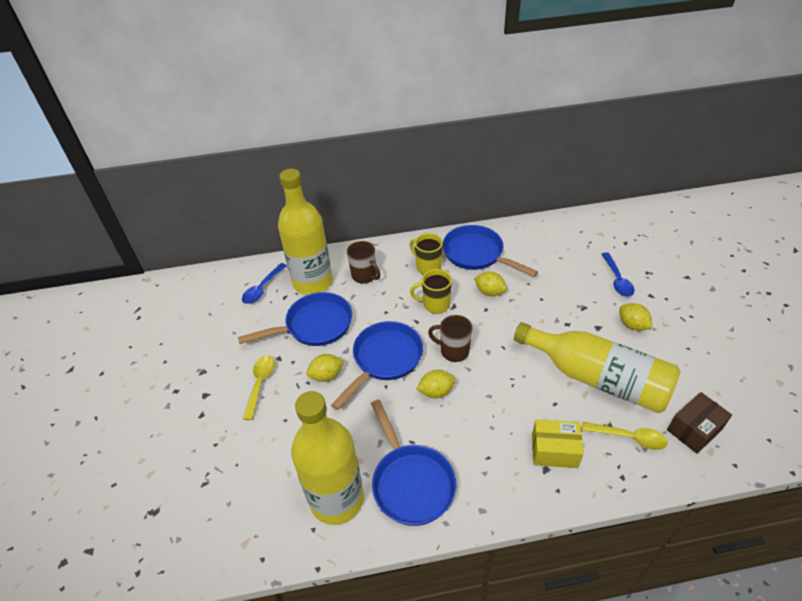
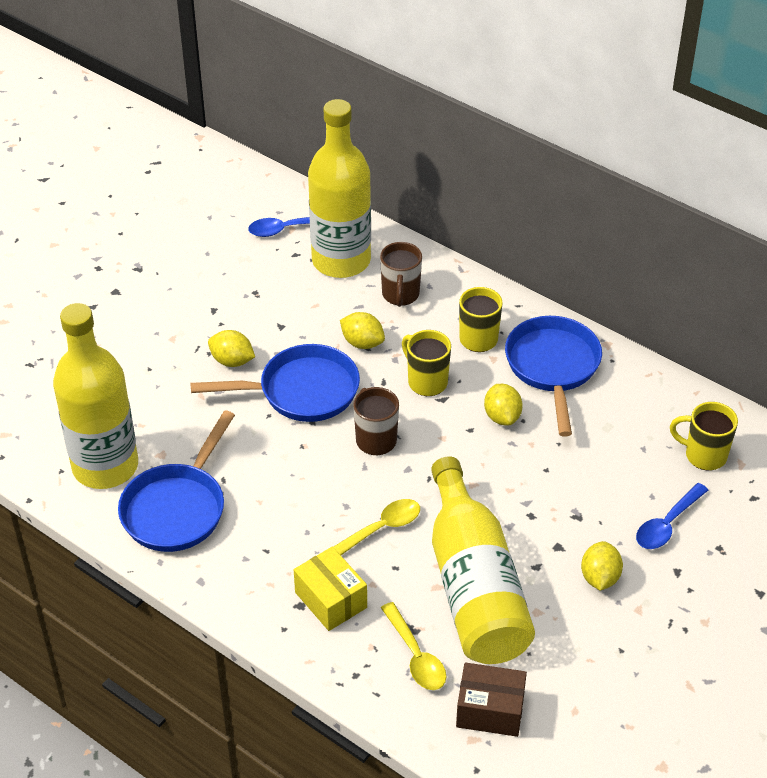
camera: 45 degrees right, 0 degrees up
blue pan [238,292,352,346] -> none
yellow spoon [243,356,275,420] -> yellow spoon moved to [334,499,420,555]
yellow lemon [416,370,456,398] -> yellow lemon moved to [340,312,385,349]
none -> yellow mug [670,402,738,471]

